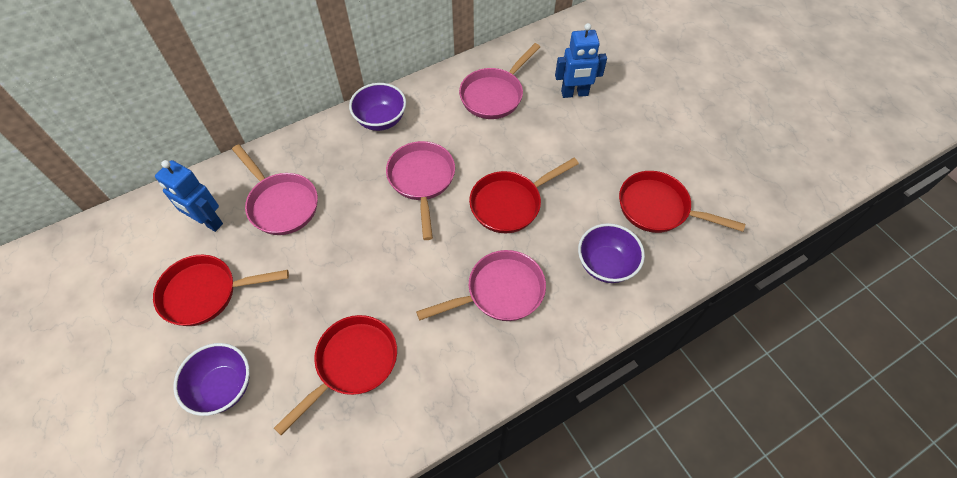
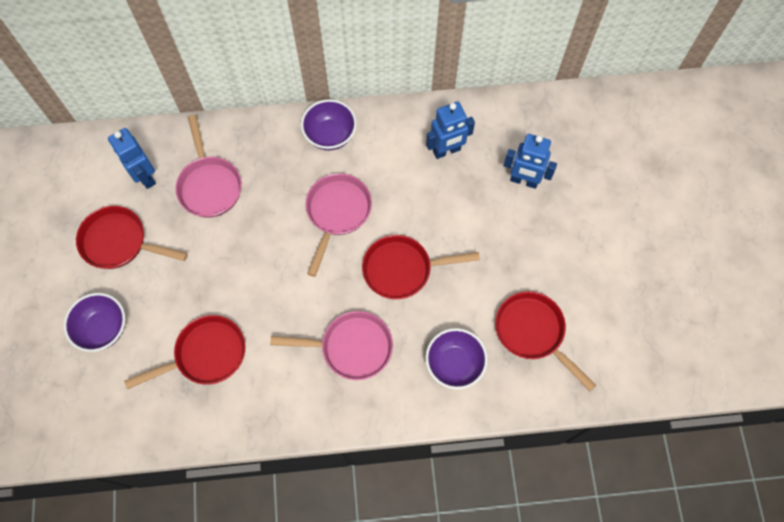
camera: 25 degrees right, 10 degrees up
pink pan [459,43,540,119] -> blue robot [426,102,475,159]

